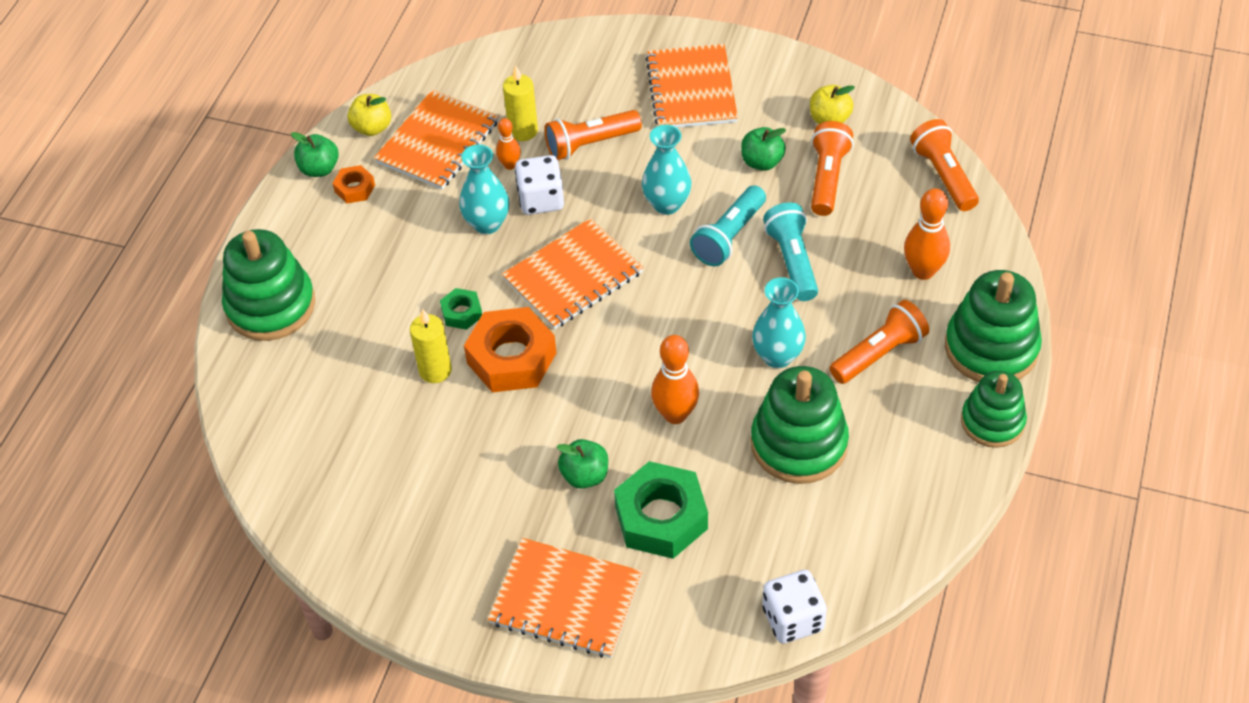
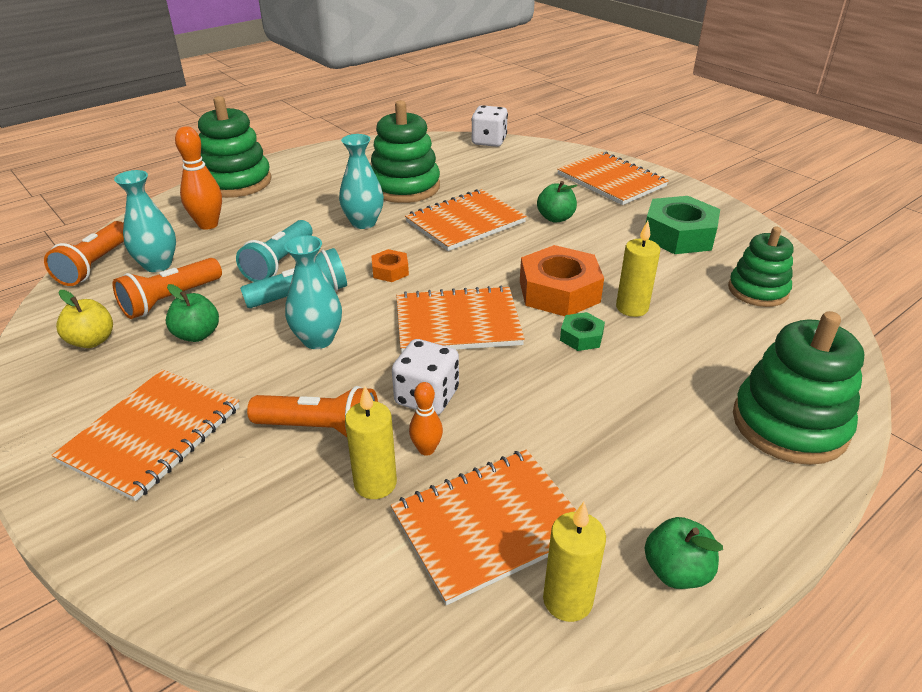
camera: 150 degrees left, 15 degrees down
orange nut [332,165,375,203] -> orange nut moved to [371,249,409,282]
yellow apple [348,94,391,136] -> yellow candle [543,502,606,622]
turquoise vase [459,144,509,234] -> turquoise vase moved to [114,170,176,272]
green nut [614,461,708,559] -> green nut moved to [646,196,720,254]
orange bowling pin [651,335,699,424] -> orange notebook [405,189,527,251]
orange flashlight [830,300,929,384] -> none
green stacking toy [961,371,1027,448] -> green stacking toy moved to [728,227,793,307]

